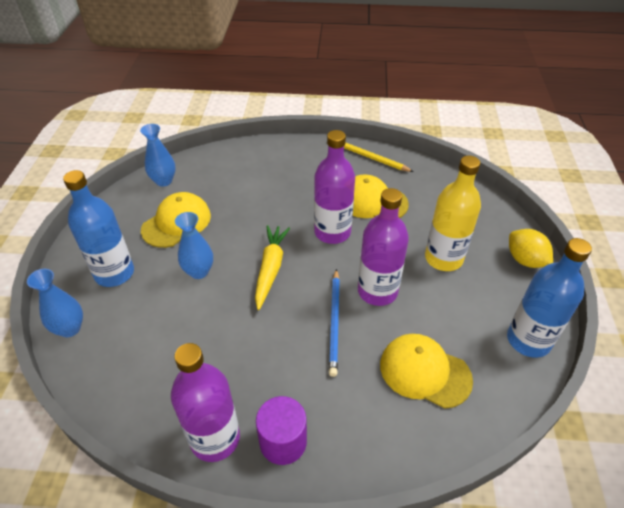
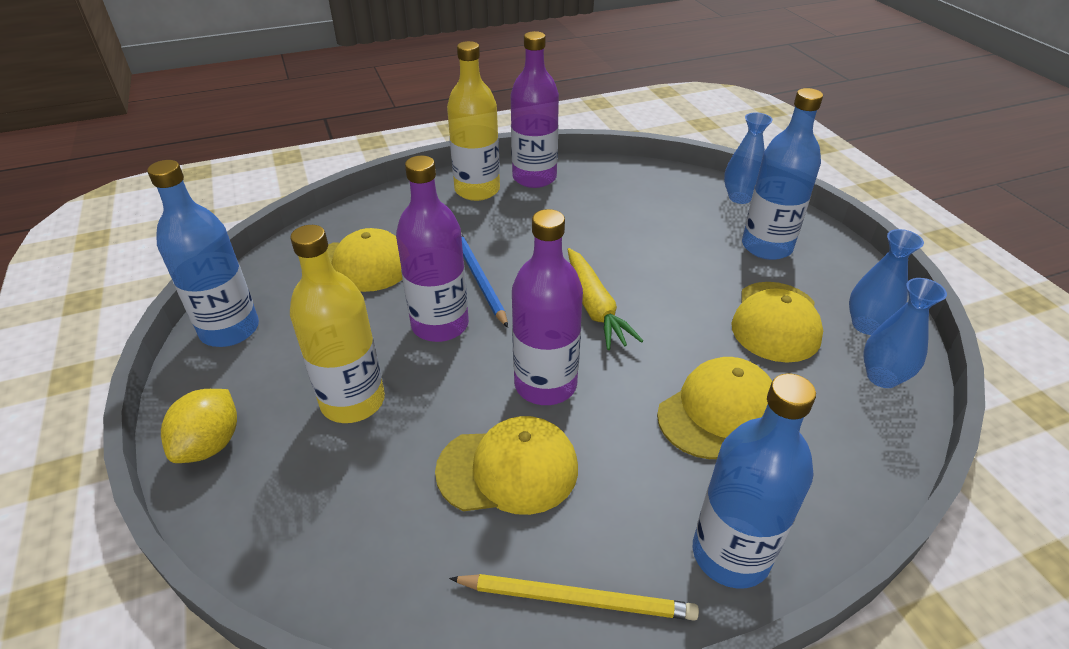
camera: 155 degrees right, 5 degrees down
blue vase [175,212,213,279] -> blue vase moved to [849,229,924,335]
purple cylinder [256,396,307,465] -> yellow bottle [447,41,500,201]
yellow lemon [509,229,553,268] -> yellow lemon turned 75 degrees clockwise [161,389,237,463]
none -> yellow cap [657,357,772,459]
none -> blue bottle [693,373,816,589]

